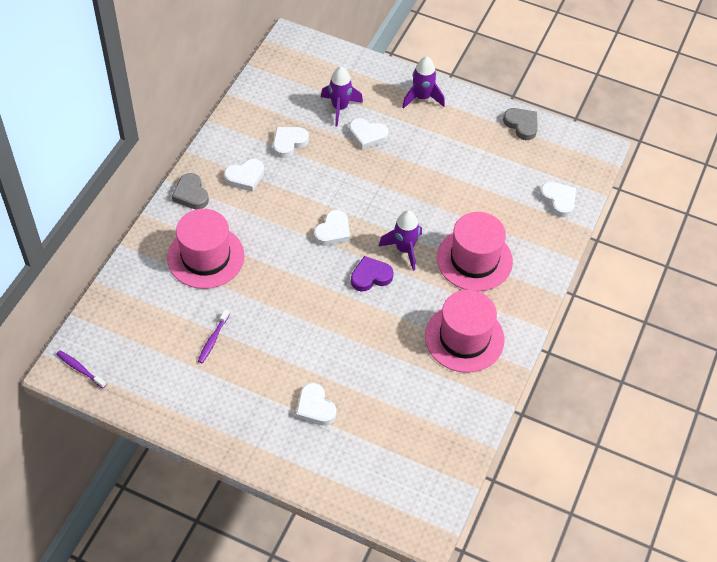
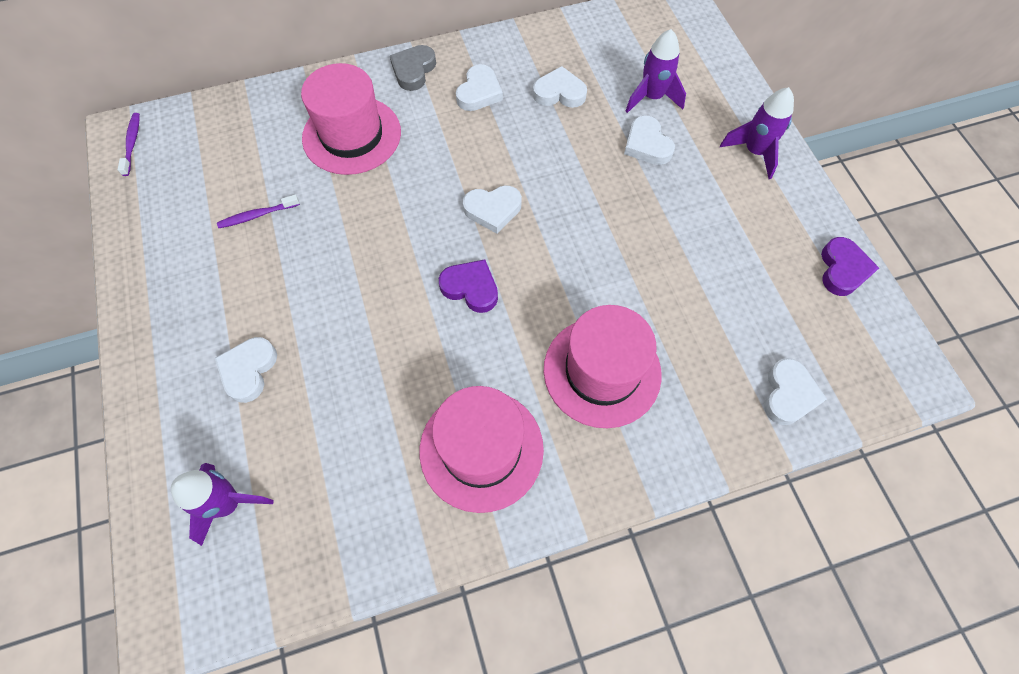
camera: 50 degrees right, 10 degrees up
white heart [224,159,264,192] -> white heart turned 90 degrees counterclockwise [456,64,503,111]
purple rocket [379,210,422,271] -> purple rocket moved to [171,463,274,546]
grey heart [503,108,538,140] -> purple heart [821,237,879,296]

